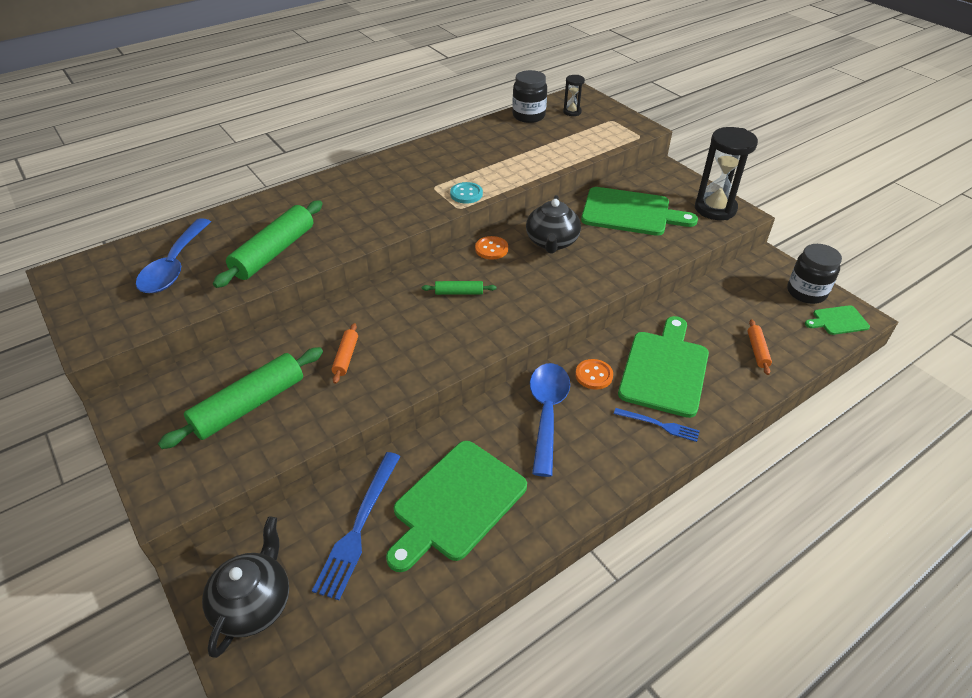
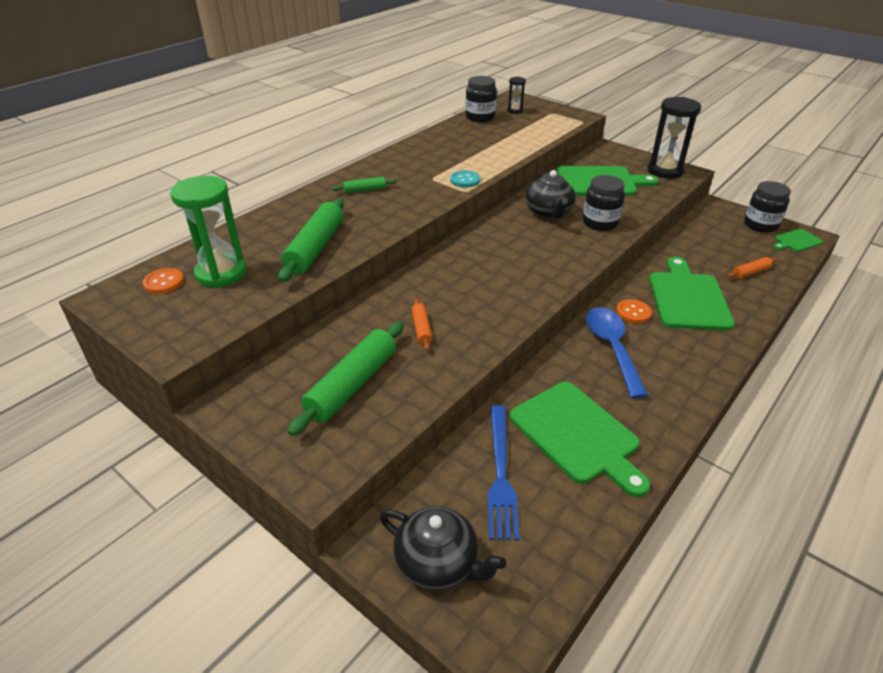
camera: 15 degrees left, 5 degrees down
blue spoon [136,218,211,293] -> green hourglass [170,176,246,288]
black teapot [202,516,289,658] -> black teapot turned 120 degrees clockwise [379,506,506,590]
green cutting board [386,441,527,572] -> green cutting board turned 60 degrees counterclockwise [510,382,650,497]
green rolling pin [422,281,497,295] -> green rolling pin moved to [332,177,396,193]
orange button [475,236,508,260] -> orange button moved to [143,268,184,294]
blue fork [614,408,699,442] -> none
orange rolling pin [748,319,772,375] -> orange rolling pin turned 75 degrees clockwise [728,257,777,279]
none -> black jar [583,175,625,231]

